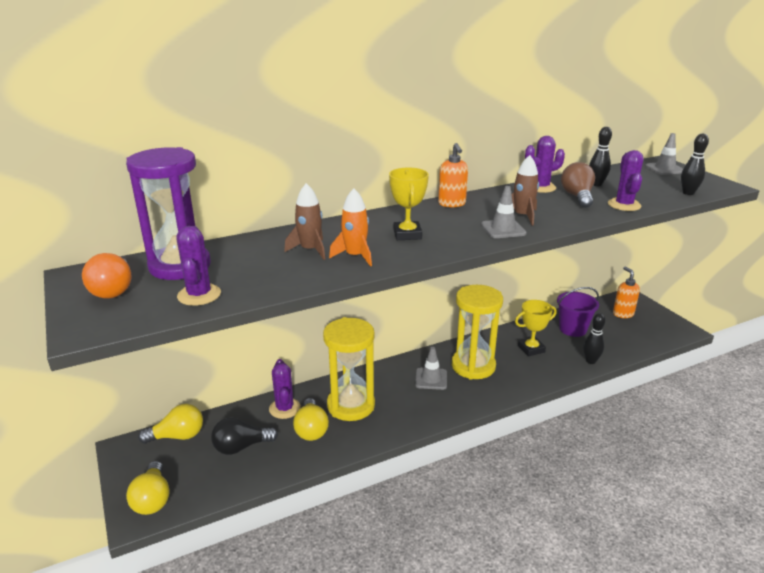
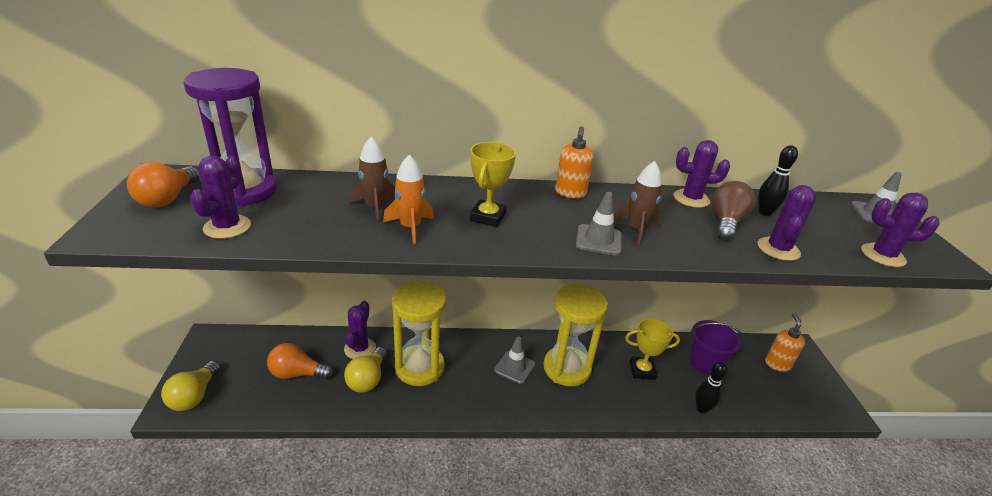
camera: 20 degrees right, 5 degrees up
yellow light bulb [138,404,203,444] -> none
black light bulb [211,418,278,455] -> orange light bulb [267,343,333,379]
black bowling pin [681,133,709,195] -> purple cactus [861,193,939,267]

